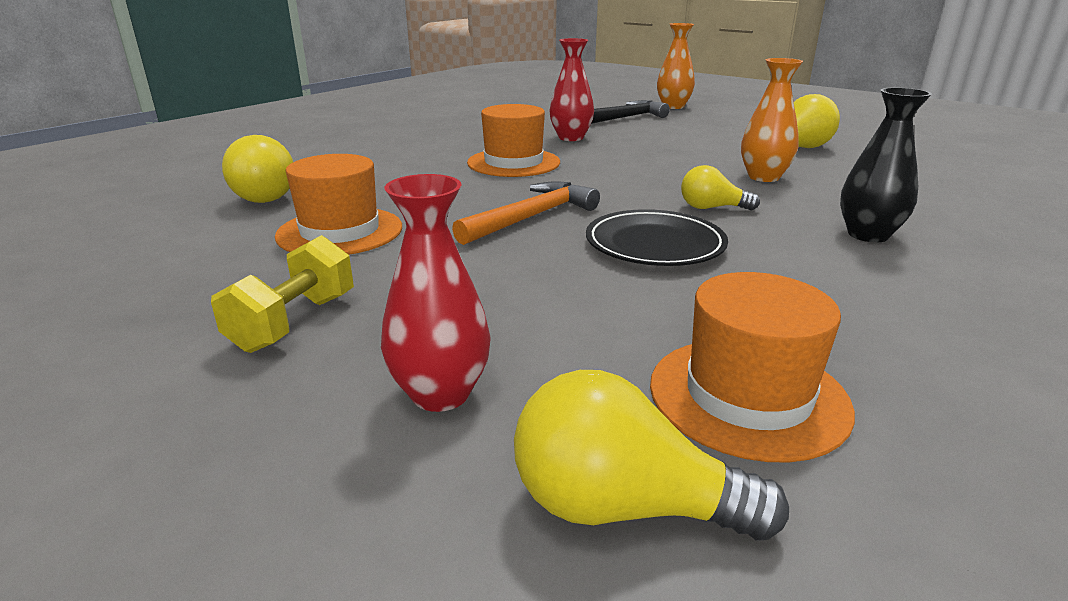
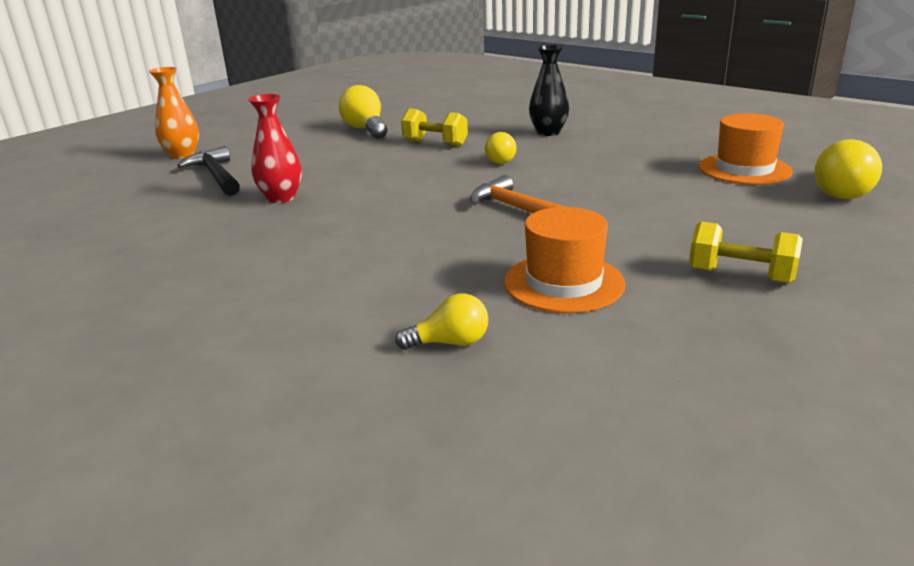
camera: 85 degrees left, 0 degrees up
yellow light bulb [222,135,293,203] -> yellow light bulb [395,294,489,350], size x0.64
red vase [381,174,491,412] -> none
orange hat [467,104,560,177] -> none
black plate [586,209,728,266] -> none
orange vase [741,58,803,182] -> yellow dumbbell [401,108,468,146]

